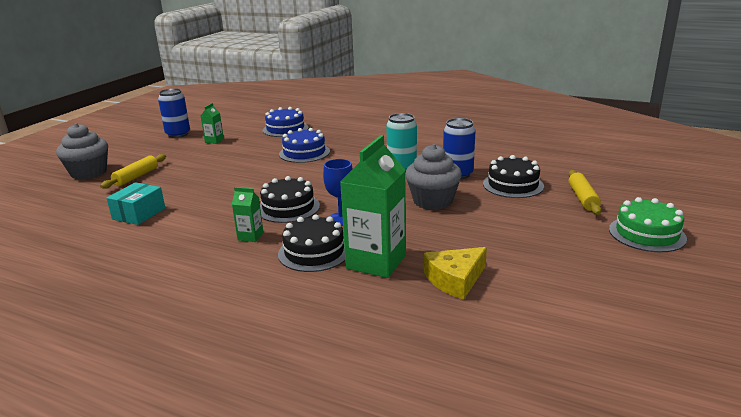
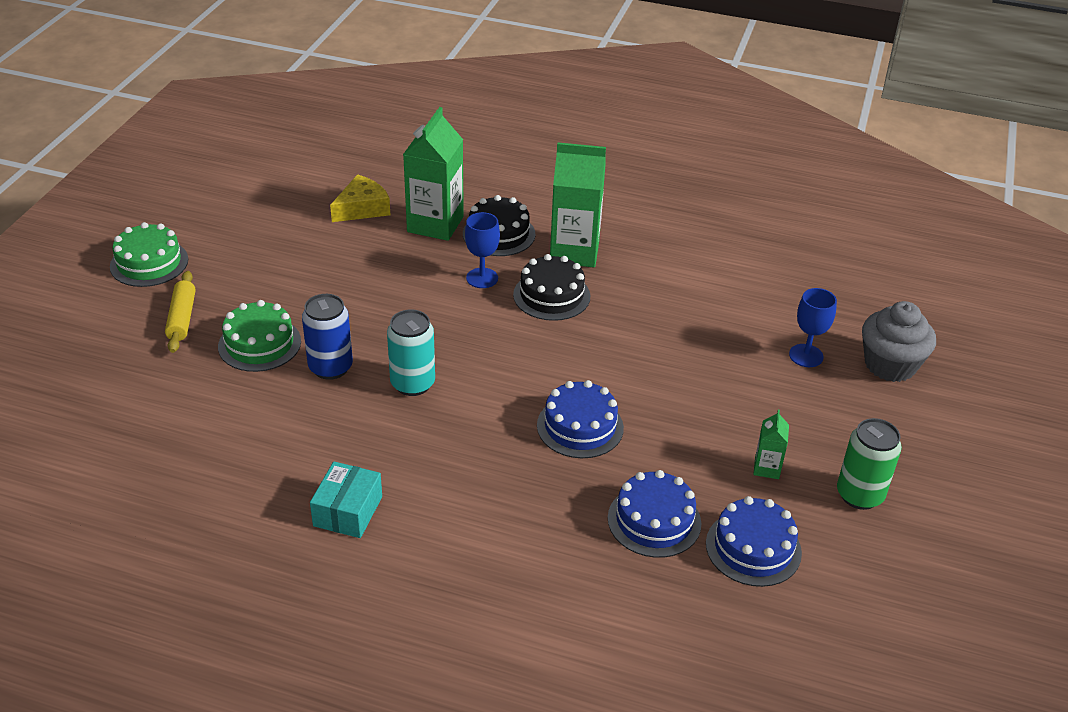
camera: 170 degrees right, 15 degrees up
yellow rolling pin [100,154,166,189] -> blue goblet [789,288,837,367]
turquoise box [106,182,165,225] -> turquoise box moved to [310,462,382,538]
blue can [158,88,190,138] -> green can [837,418,902,510]
green carton [232,187,264,242] -> green carton [550,142,606,267], size x2.15
grey cupcake [405,144,462,210] -> none
black cake [483,155,544,198] -> green cake [218,300,301,372]
none -> blue cake [706,496,802,587]

